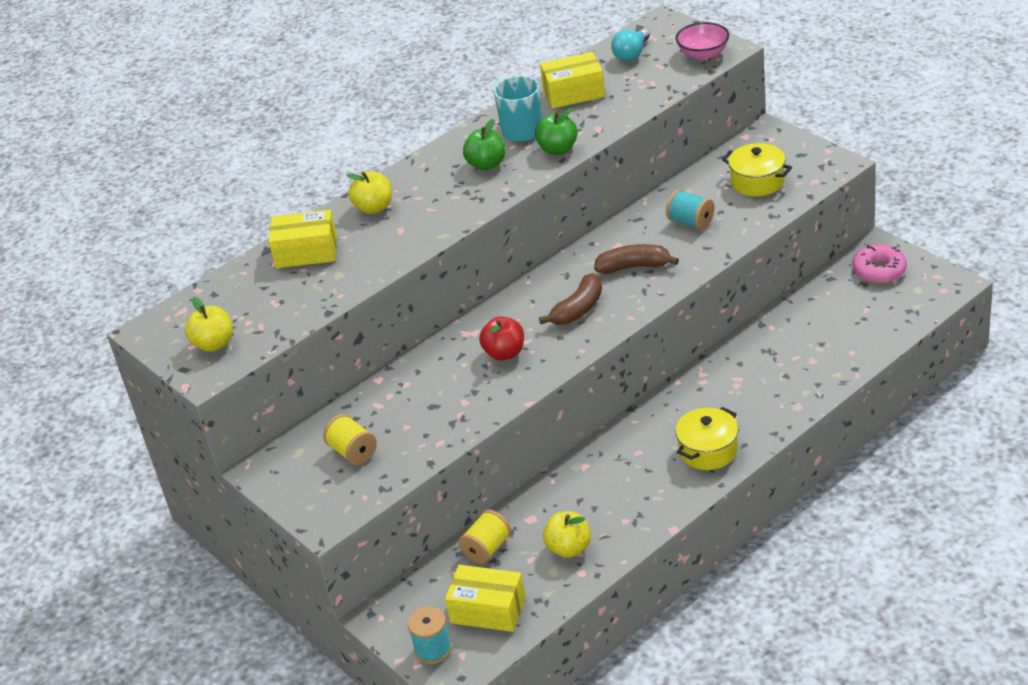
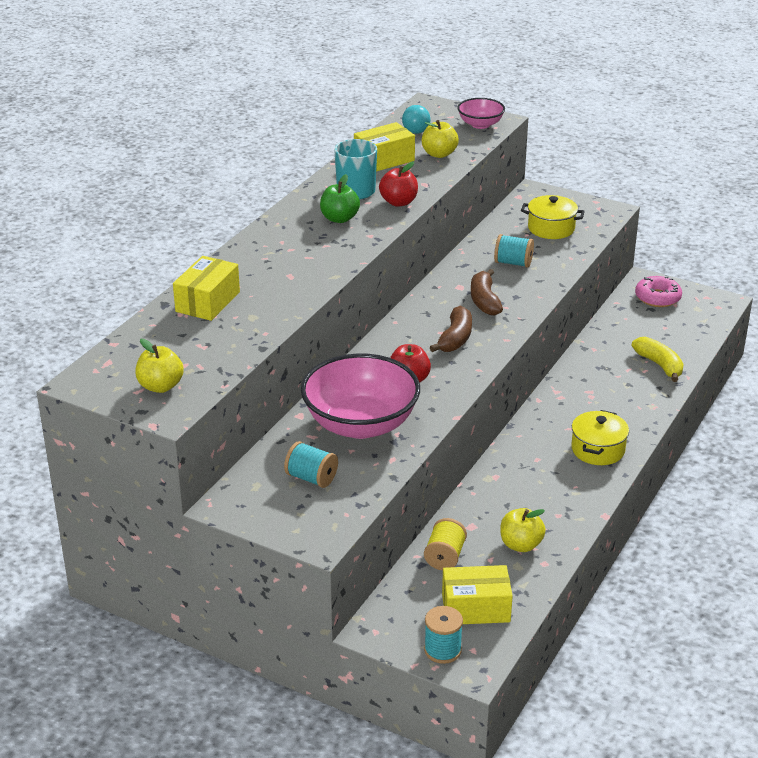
camera: 25 degrees left, 5 degrees down
yellow box [269,210,337,268] -> yellow box turned 45 degrees counterclockwise [173,256,240,321]
yellow spool [323,414,377,465] -> turquoise spool [284,441,338,488]
yellow apple [346,171,392,214] -> yellow apple moved to [422,120,459,158]
green apple [535,108,578,155] -> red apple [379,162,418,207]
brown banana [594,244,679,274] -> brown banana turned 75 degrees counterclockwise [471,269,503,316]
none -> pink bowl [301,354,420,439]
none -> yellow banana [632,337,684,382]

